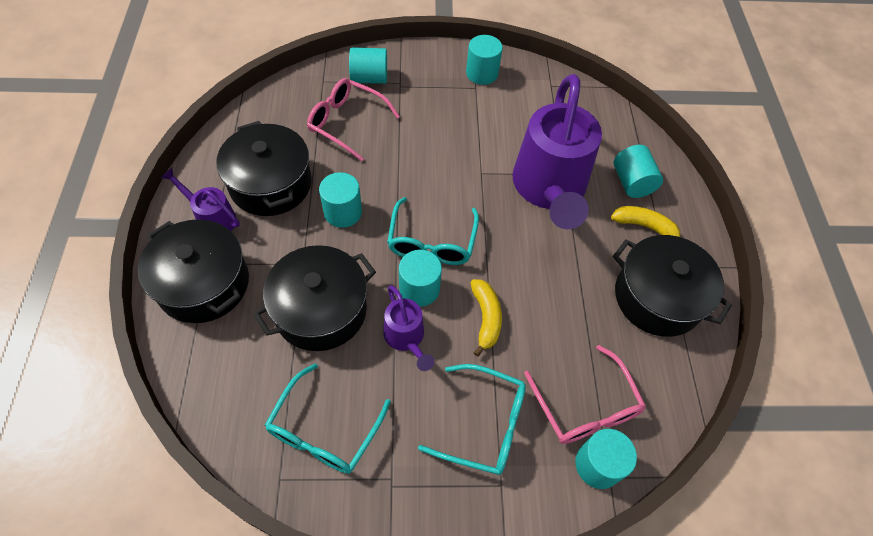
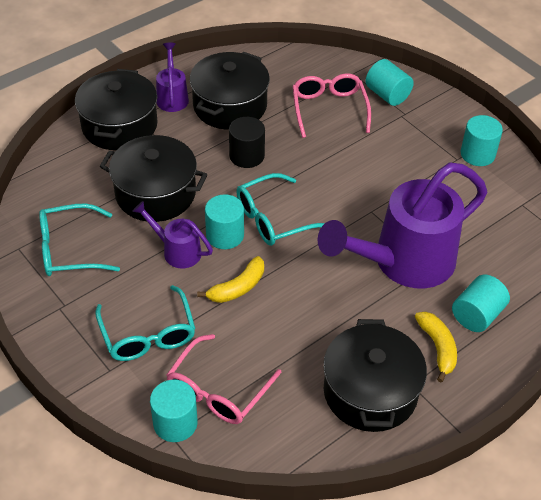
camera: 55 degrees right, 10 degrees down
turquoise cylinder [319,172,362,228] -> black cylinder [229,117,265,168]
purple watering can [383,285,434,371] -> purple watering can turned 90 degrees clockwise [132,201,213,268]

